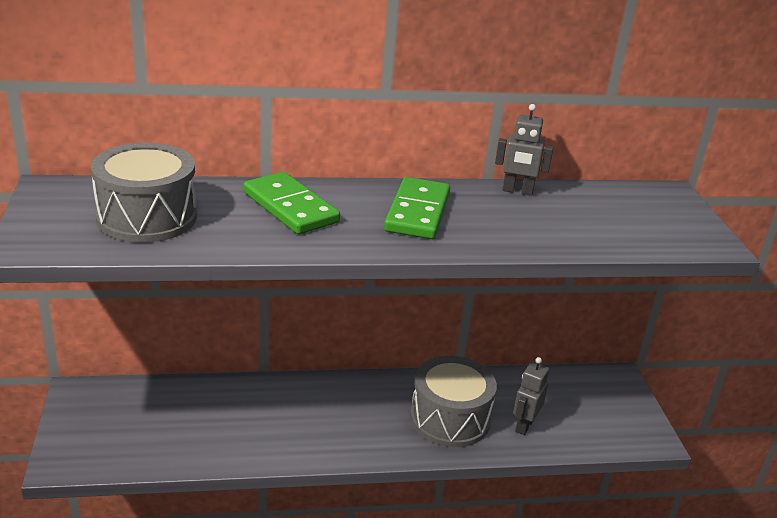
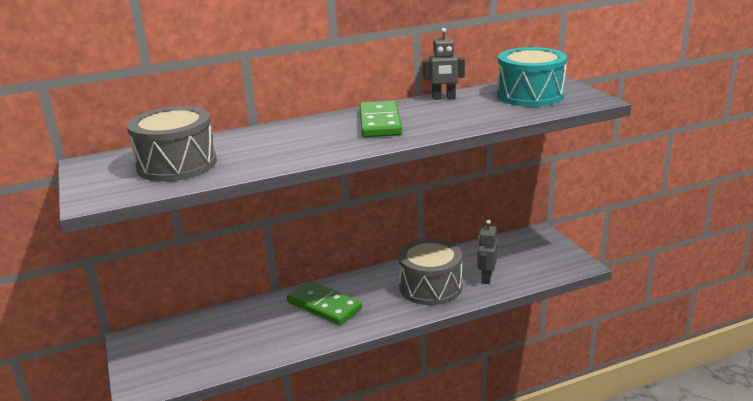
camera: 10 degrees left, 5 degrees down
green domino [243,172,340,234] -> green domino moved to [287,281,362,325]
none -> turquoise drum [497,47,567,107]

